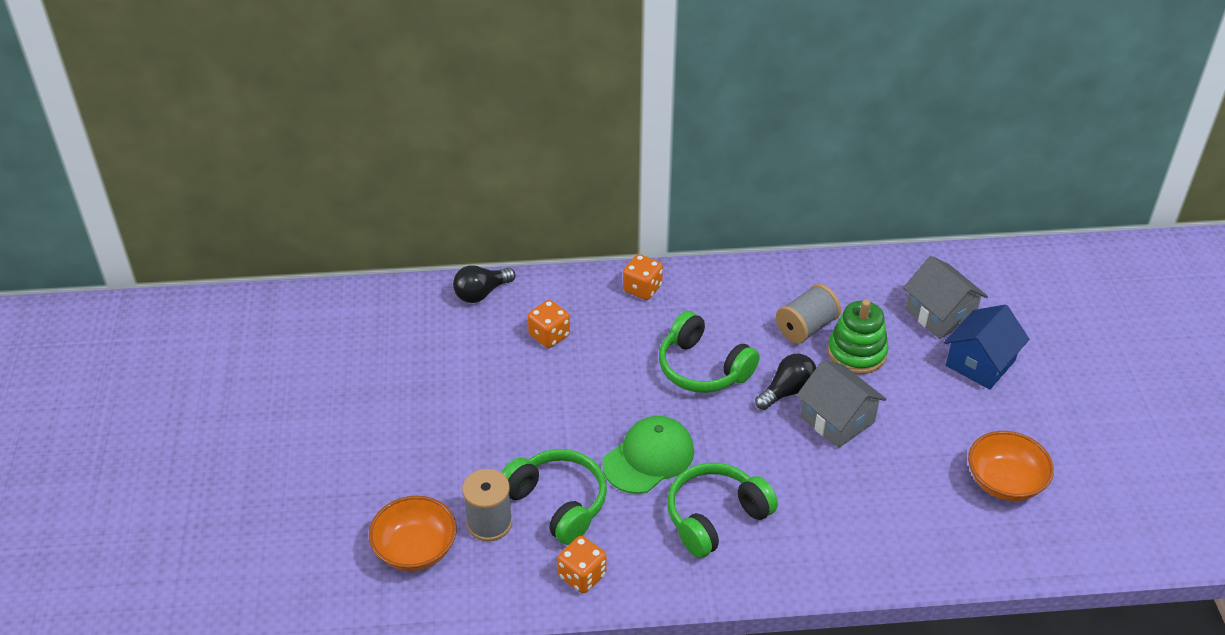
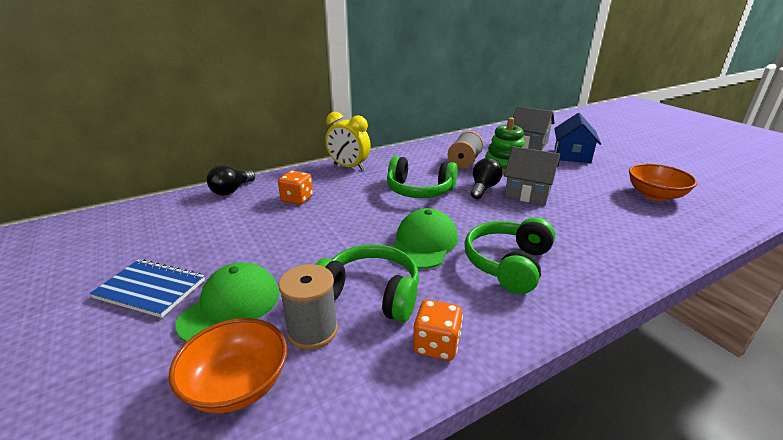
camera: 25 degrees left, 15 degrees down
orange dice [623,254,663,300] -> yellow clock [325,112,371,170]
none -> blue notebook [89,259,205,318]
none -> green cap [176,262,279,342]

